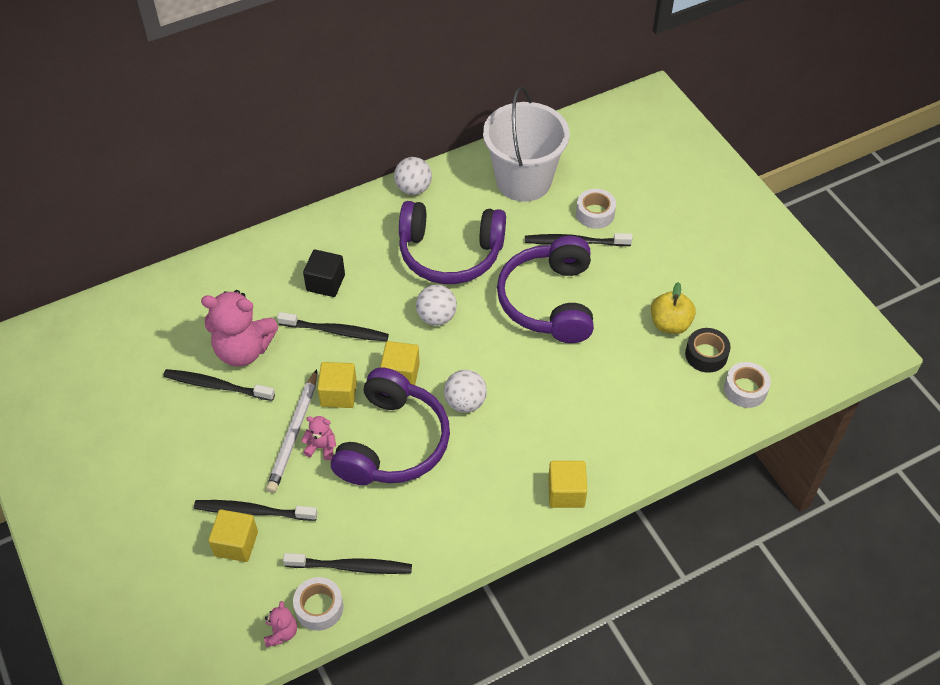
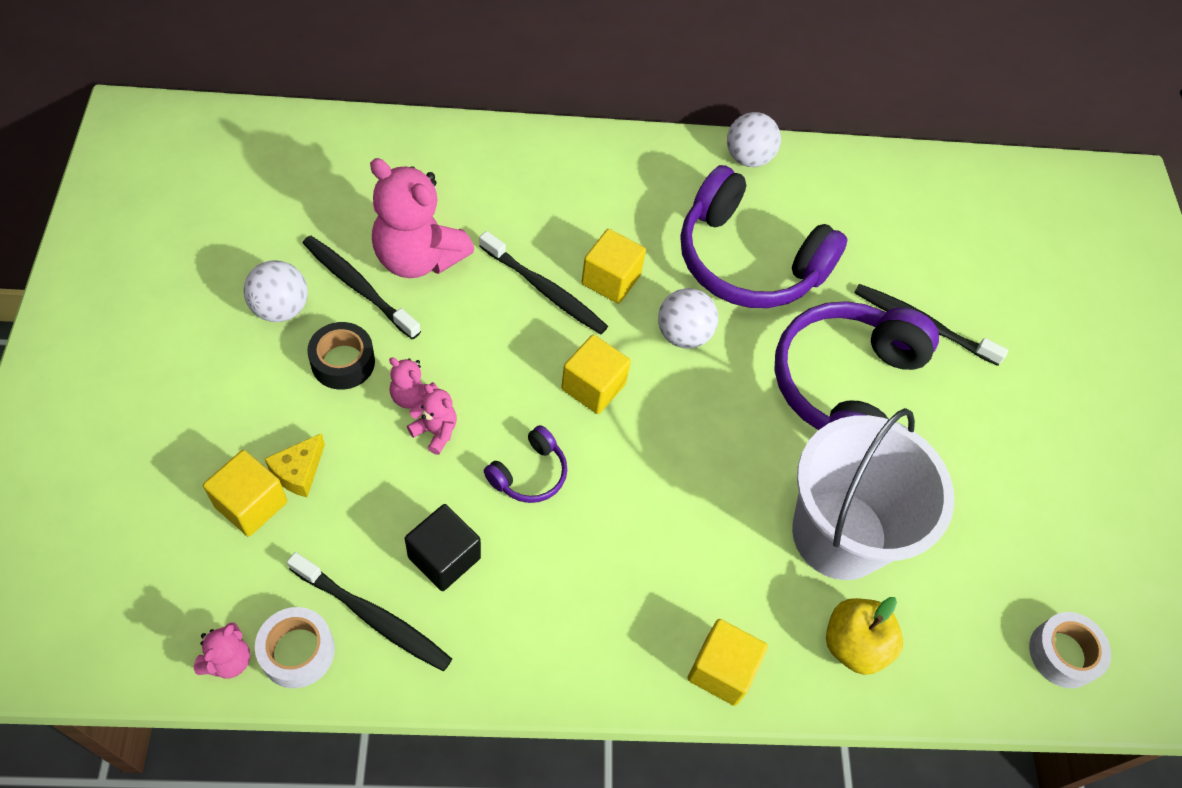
camera: 20 degrees right, 5 degrees up
black toothbrush [194,500,317,521] -> yellow cheese [264,433,325,497]
white pencil [266,369,317,493] -> pink teddy bear [389,358,439,409]
black cube [303,249,345,297] -> black cube moved to [405,504,481,591]
yellow cube [317,362,357,408] -> yellow cube moved to [582,229,646,304]
purple headphones [331,368,450,485] -> purple headphones [484,425,567,503], size x0.44
white ball [444,370,487,413] -> white ball moved to [244,260,308,322]
white bucket [483,87,569,202] -> white bucket moved to [792,408,954,580]
white tape [576,189,616,229] -> none
yellow apple [651,282,696,334] -> yellow apple moved to [826,597,903,675]
black tape [685,328,731,373] -> black tape moved to [307,322,375,390]

